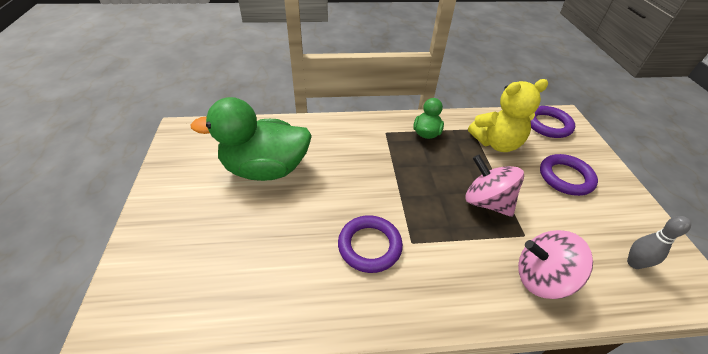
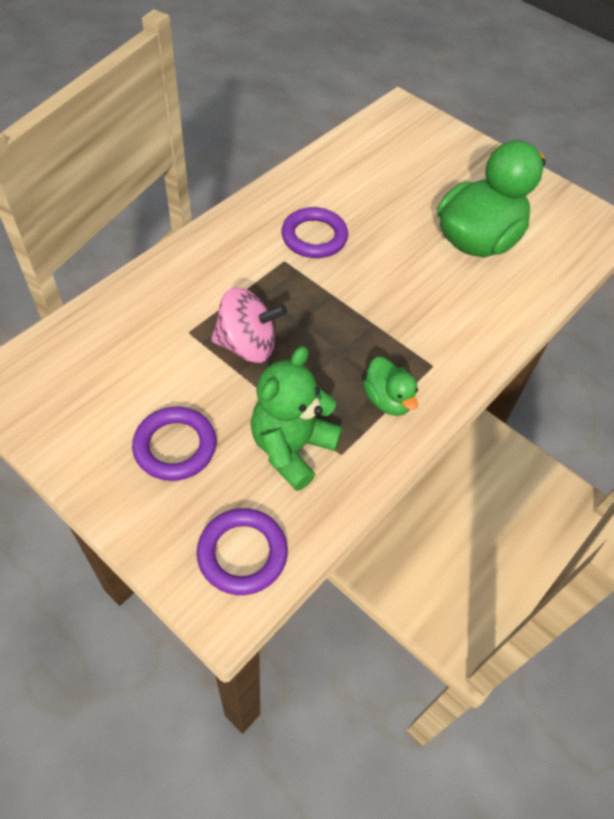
camera: 135 degrees right, 10 degrees up
yellow teddy bear [468,79,548,152] -> green teddy bear [251,346,342,491]
pink spinning top [518,230,593,299] -> none
grey bowling pin [627,216,691,269] -> none

